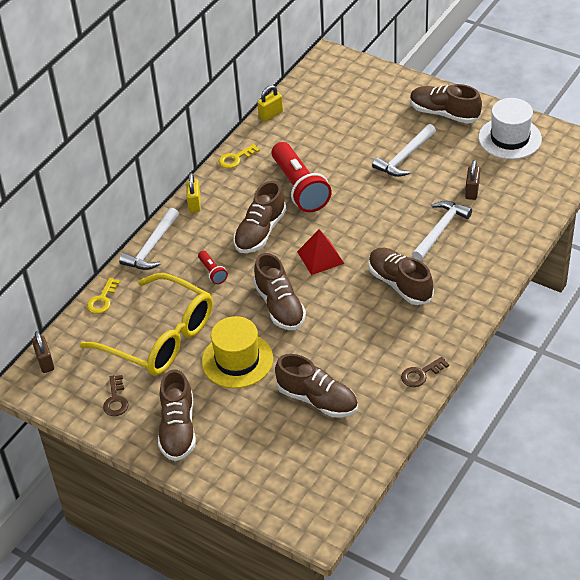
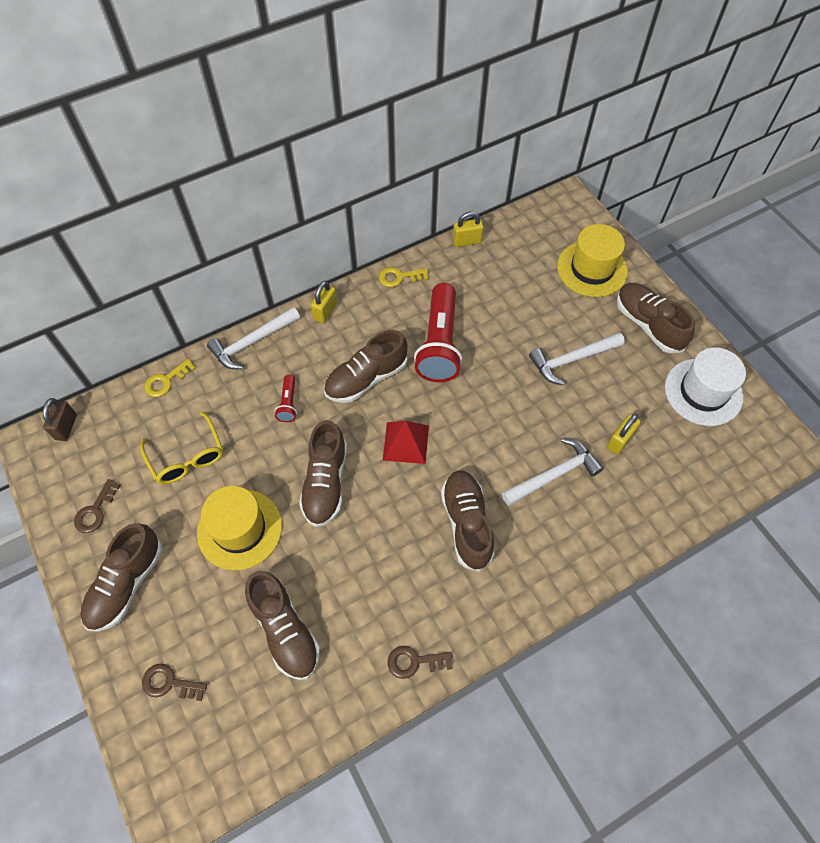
camera: 25 degrees right, 15 degrees up
yellow glasses [80,273,213,376] -> yellow glasses [140,411,223,484], size x0.56
brown padlock [465,160,480,200] -> yellow padlock [607,414,641,455]
none -> brown key [142,664,207,701]
none -> yellow hat [557,224,628,297]

